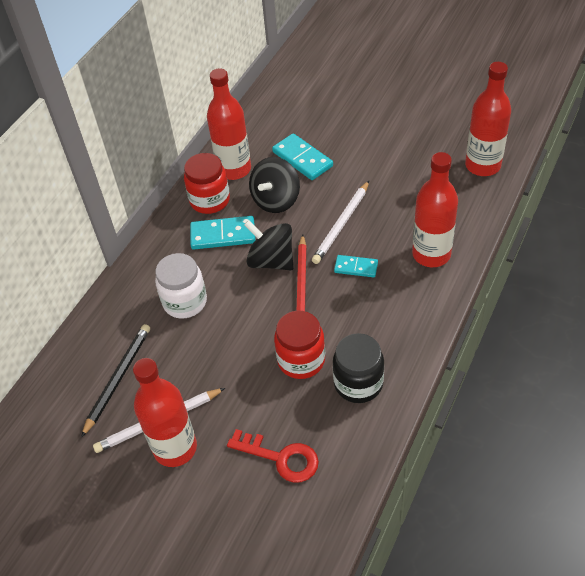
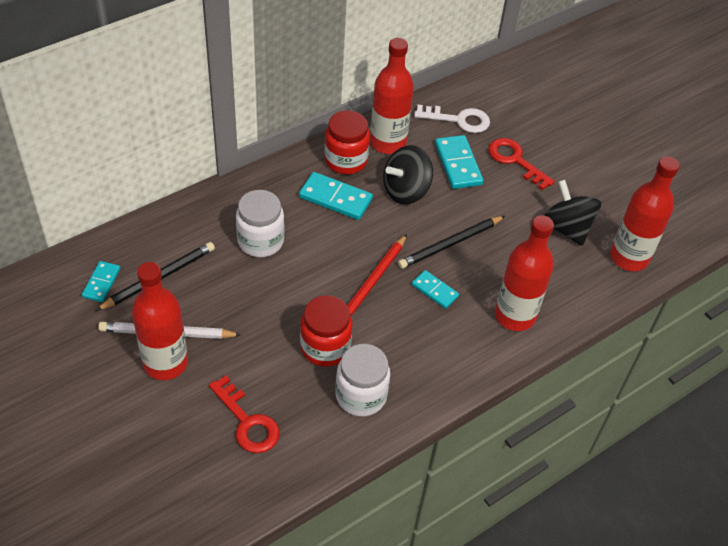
camera: 20 degrees right, 0 degrees up
black spinning top [244,220,294,270] -> black spinning top moved to [544,180,601,246]
white pencil [312,181,369,264] -> black pencil [398,216,505,269]
black jar [333,333,384,403] -> white jar [335,344,390,416]
none -> turquoise domino [82,261,120,302]
none -> white key [414,105,490,133]
none -> red key [488,138,555,190]

